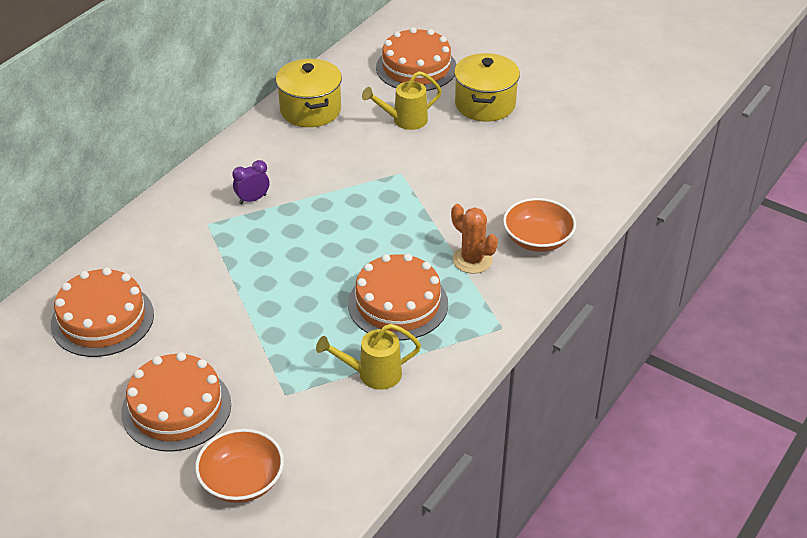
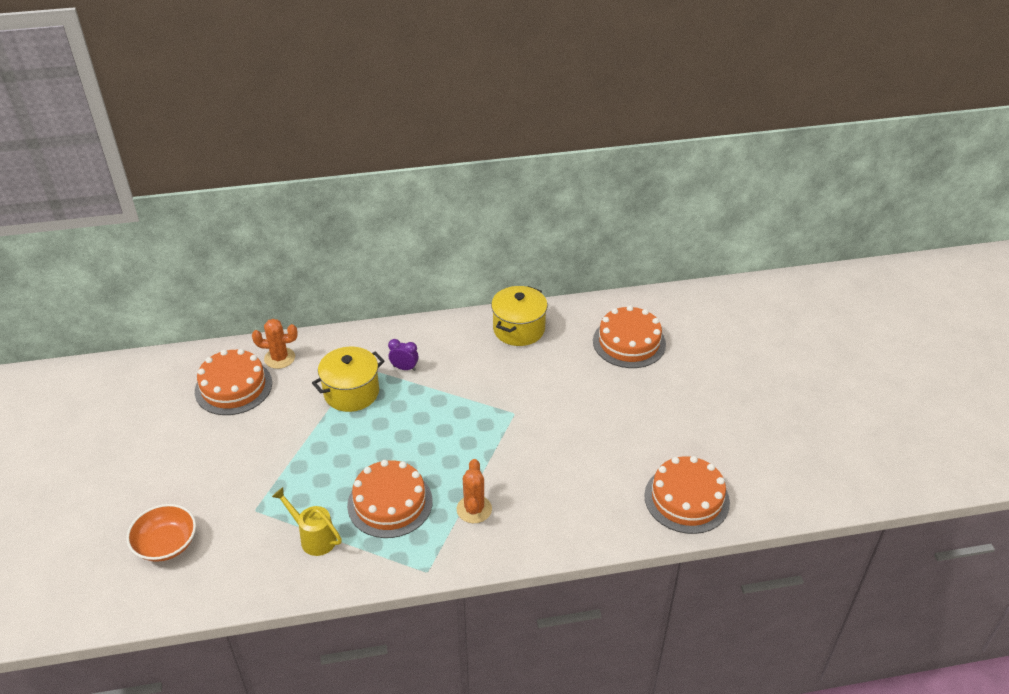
camera: 45 degrees right, 0 degrees up
orange cake [121,352,231,452] -> orange cake moved to [644,456,730,534]
yellow watering can [362,71,442,130] -> none
yellow pot [454,53,520,122] -> yellow pot moved to [312,347,385,412]
orange bowl [503,198,576,252] -> none
none -> orange cactus [252,319,298,369]

